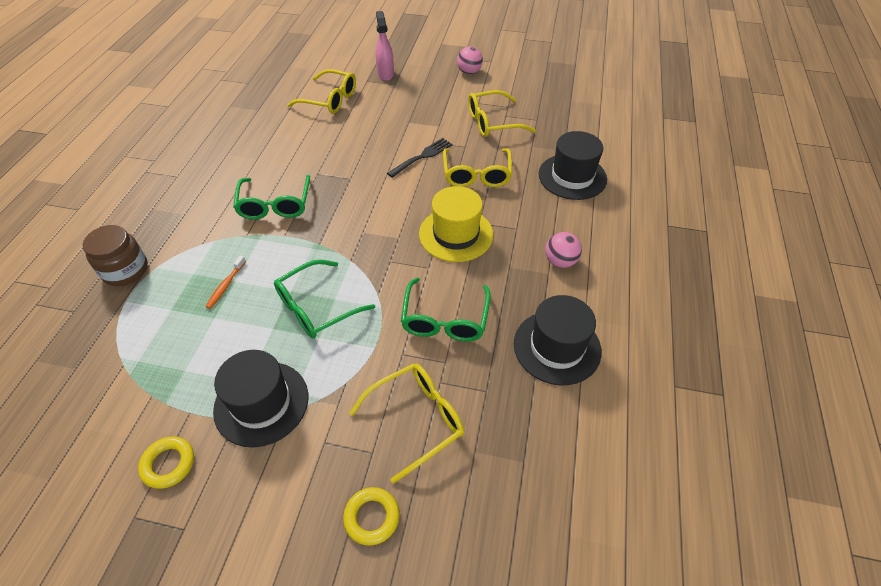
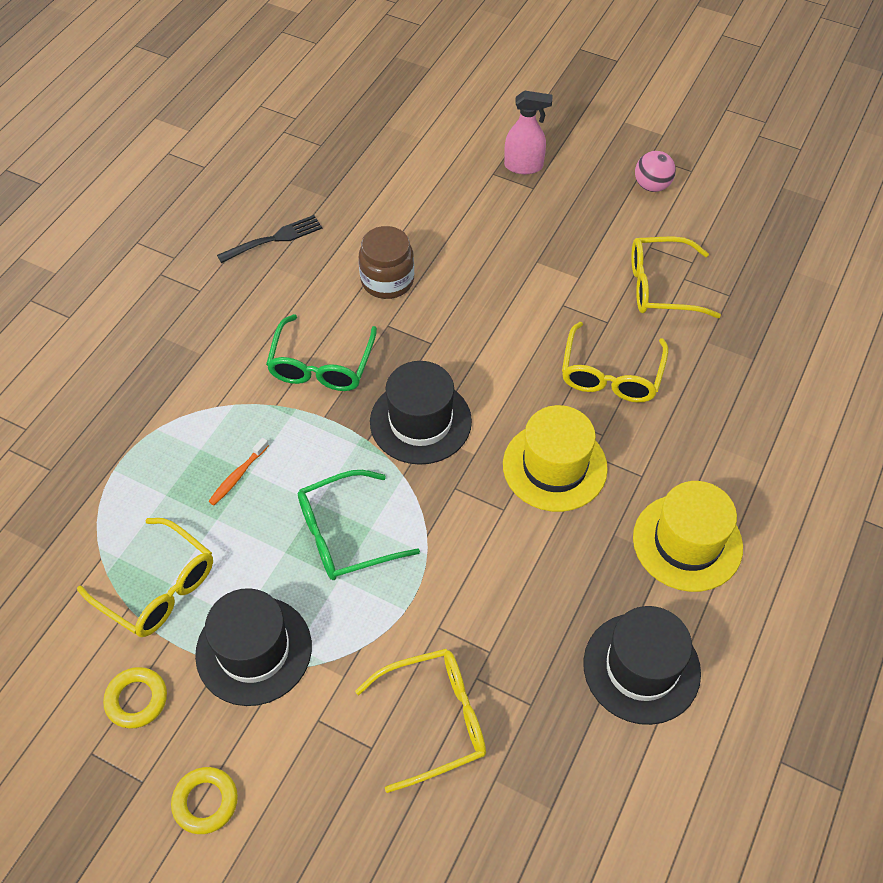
camera: 15 degrees right, 5 degrees up
brown jar [82,225,148,286] -> brown jar moved to [359,226,414,299]
yellow glasses [287,69,356,114] -> yellow glasses moved to [77,518,213,637]
yellow ring [343,487,400,546] -> yellow ring moved to [171,767,238,834]
pink spray bottle [375,11,394,81] -> pink spray bottle turned 90 degrees clockwise [504,91,553,174]
black fork [387,138,452,178] -> black fork moved to [217,215,323,263]
green glasses [401,278,491,342] -> none
black hat [539,131,607,200] -> black hat moved to [370,361,472,465]
pink ball [545,232,582,268] -> yellow hat [633,481,743,592]

